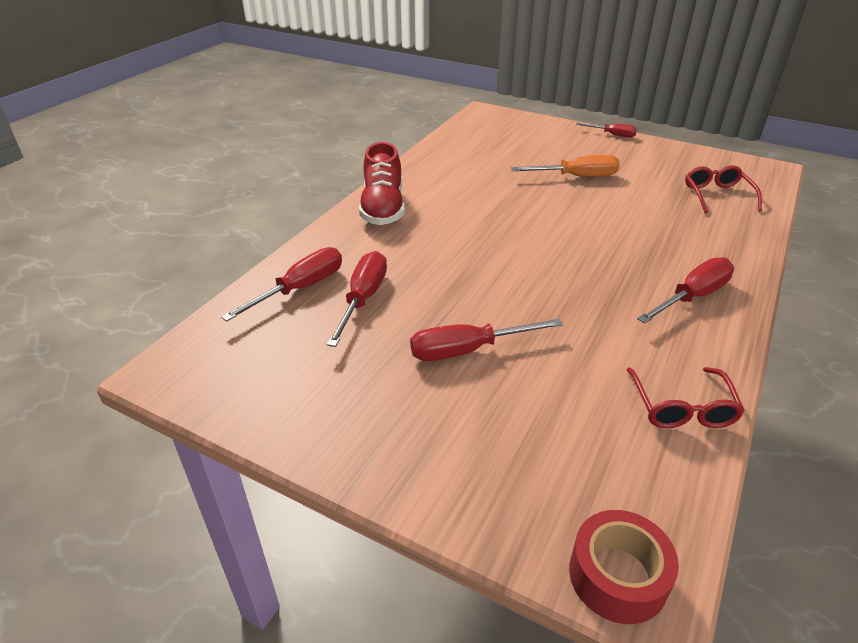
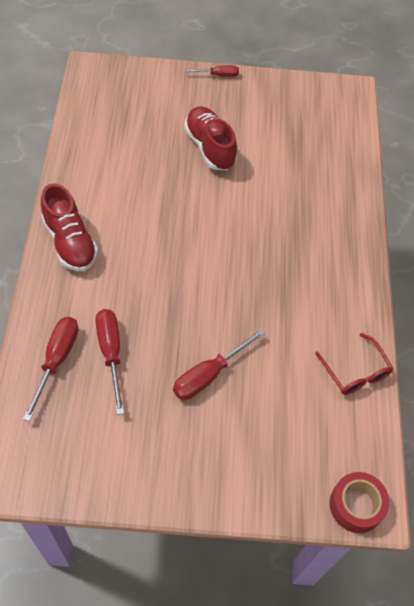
camera: 30 degrees left, 20 degrees up
orange screwdriver [510,155,620,177] -> red shoe [184,106,237,170]
red screwdriver [637,257,734,324] -> none
red glasses [685,165,762,214] -> none

